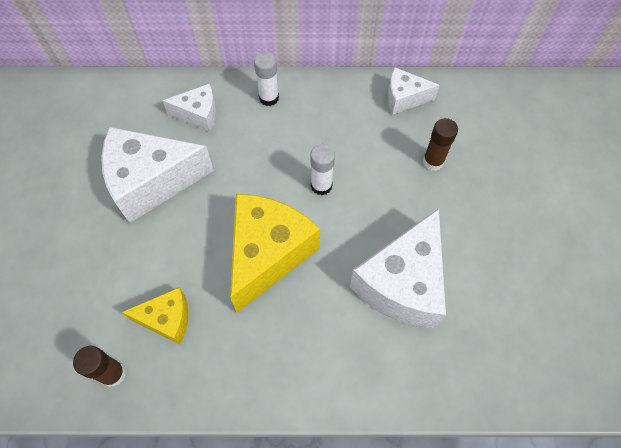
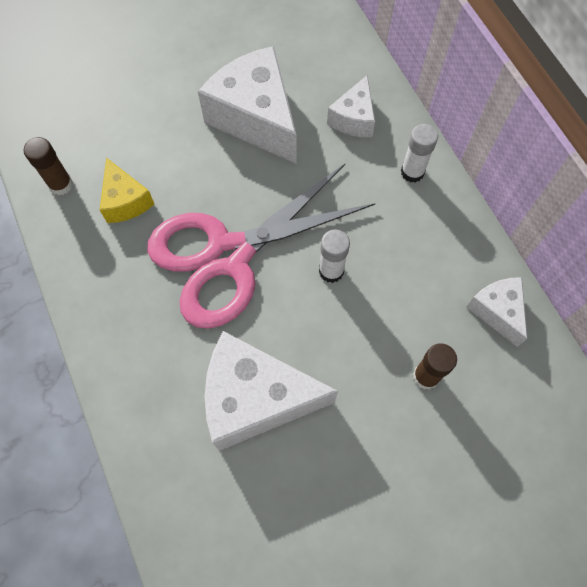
camera: 65 degrees right, 5 degrees up
white cheese [162,84,216,132] -> white cheese turned 45 degrees clockwise [327,75,375,137]
yellow cheese [230,194,320,313] -> pink scissors [147,164,375,329]

